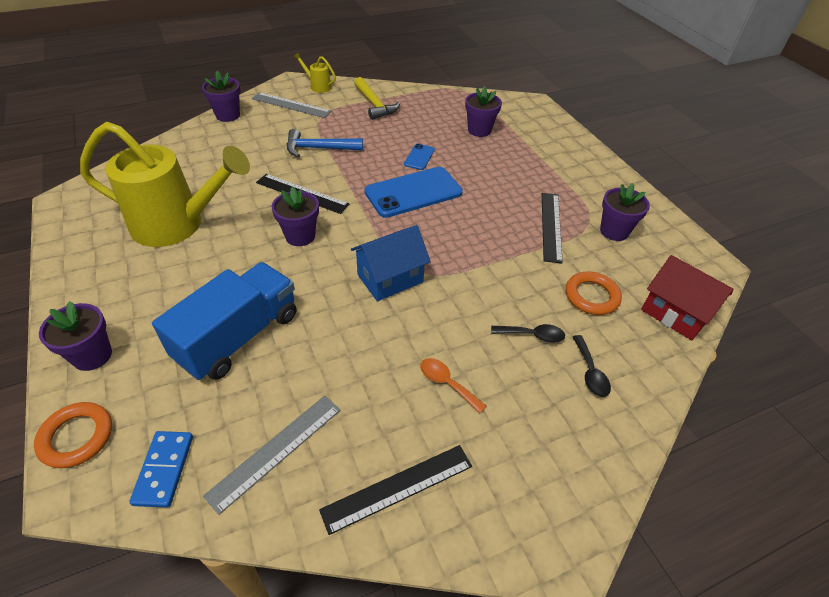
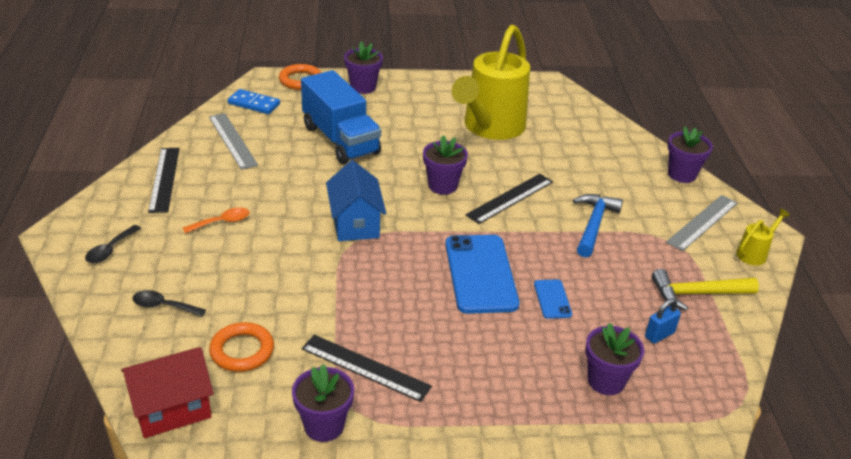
camera: 110 degrees right, 10 degrees down
blue phone [404,144,435,170] -> blue phone turned 45 degrees clockwise [534,279,572,319]
black spoon [491,324,565,343] -> black spoon moved to [85,225,141,263]
none -> blue padlock [645,298,681,344]

